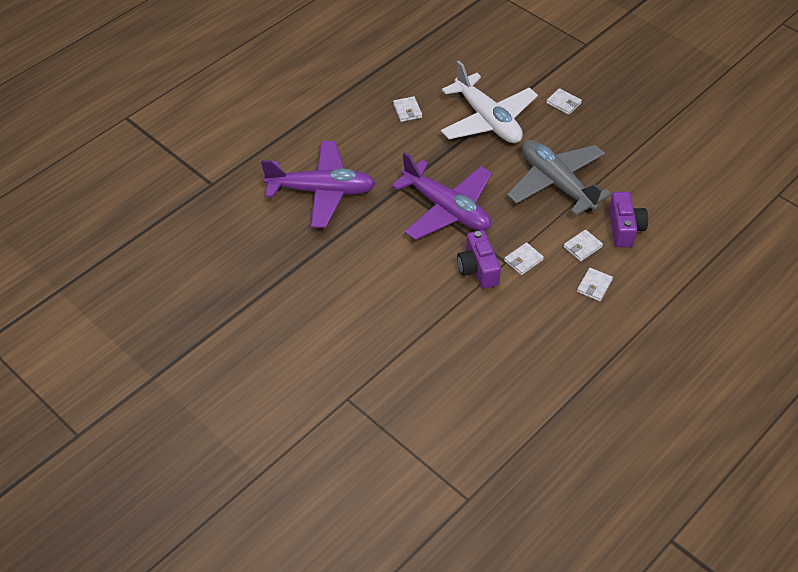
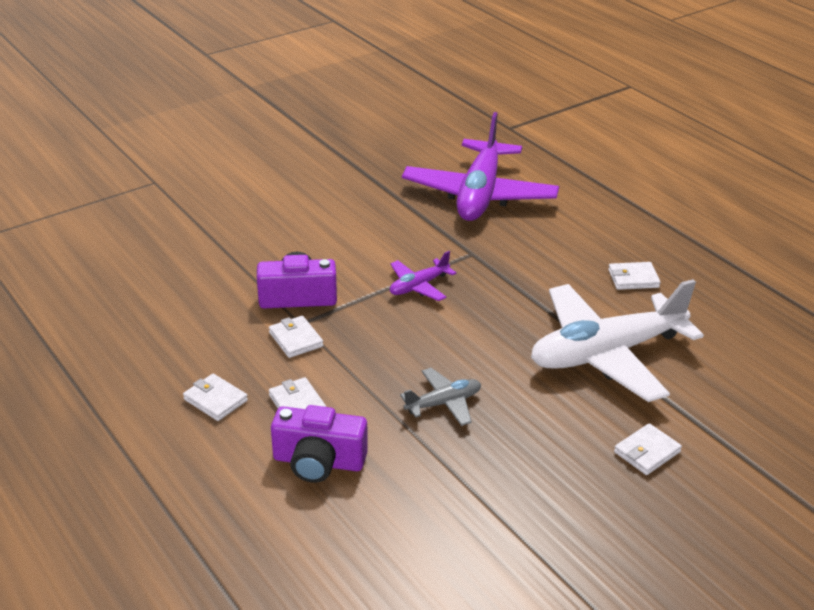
camera: 100 degrees right, 15 degrees down
purple plane [392,152,492,240] -> purple plane [390,251,456,301], size x0.45
grey plane [507,140,612,216] -> grey plane [400,368,481,426], size x0.45

